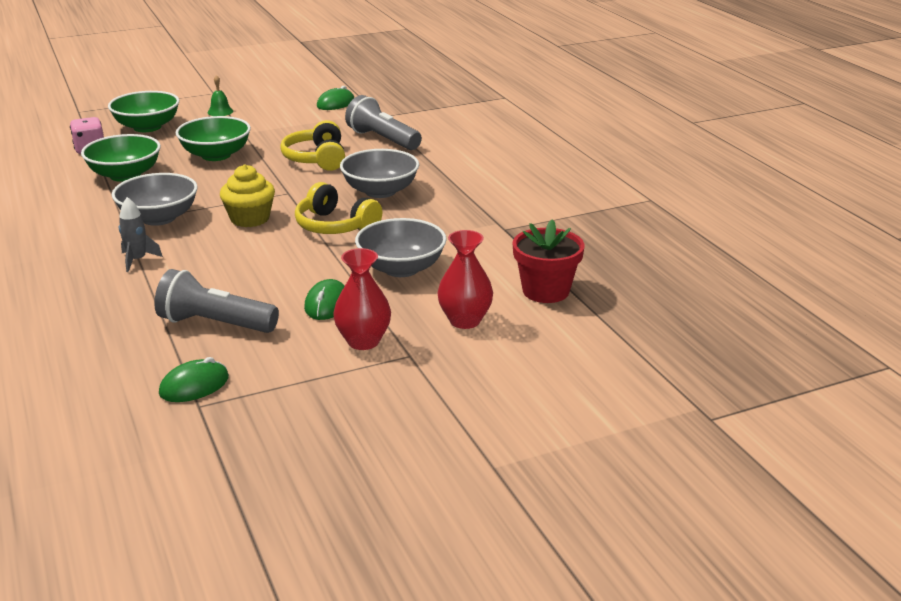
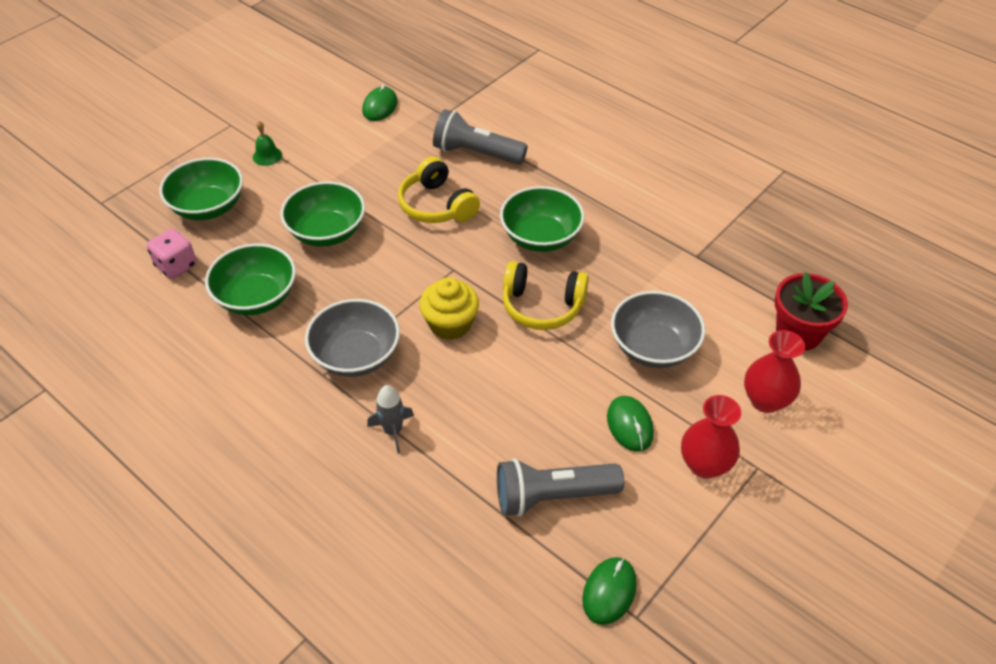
camera: 25 degrees left, 20 degrees up
grey bowl [340,149,419,198] -> green bowl [500,186,584,252]

